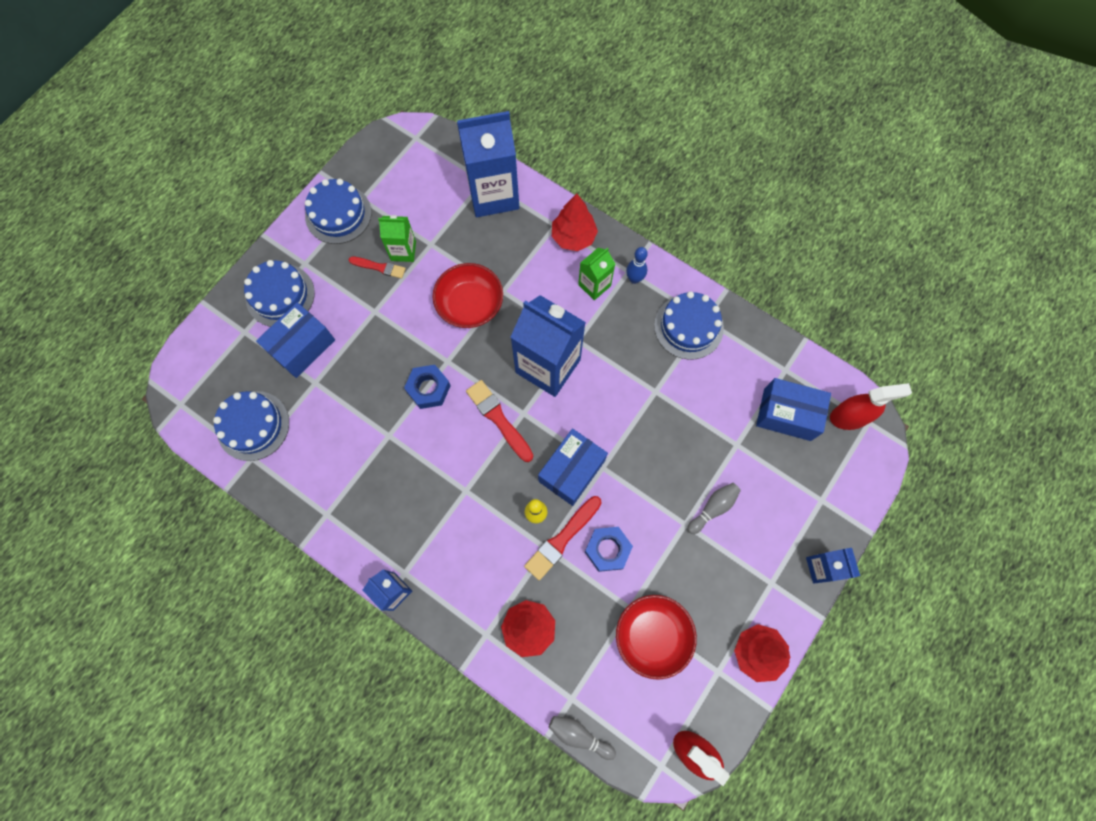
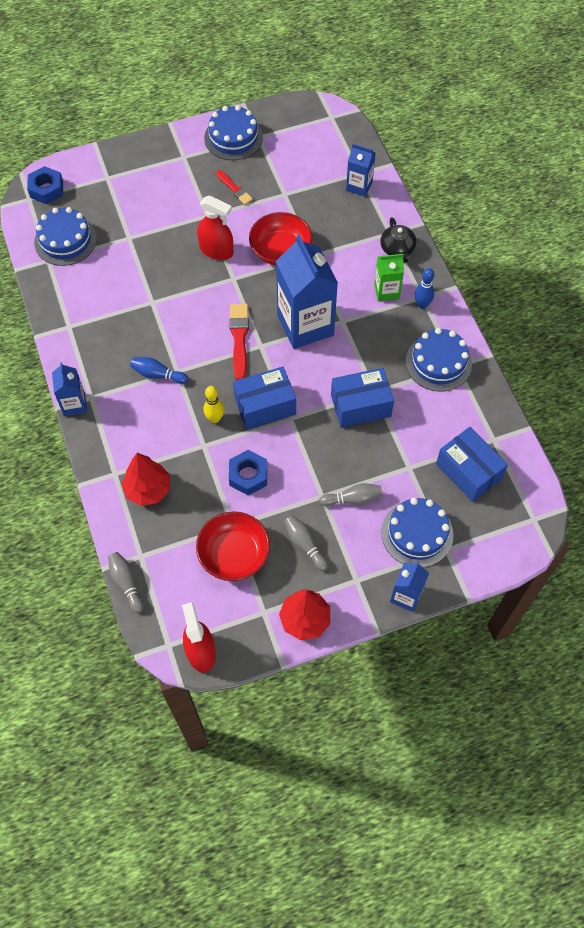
camera: 35 degrees right, 10 degrees down
blue cake [244,260,315,327] -> blue cake moved to [381,498,453,567]
blue box [256,302,335,378] -> blue box moved to [331,368,394,428]
green carton [378,215,416,262] -> none
blue nut [404,365,451,409] -> blue nut moved to [27,166,63,204]
blue carton [457,111,519,217] -> blue carton [346,144,376,197], size x0.51
red brush [524,496,601,580] -> none
red tree [552,193,598,251] -> black teapot [380,217,416,263]
red spray bottle [830,383,912,430] -> red spray bottle moved to [197,195,233,260]
none -> blue bowling pin [130,357,188,384]
none -> grey bowling pin [284,515,328,571]

